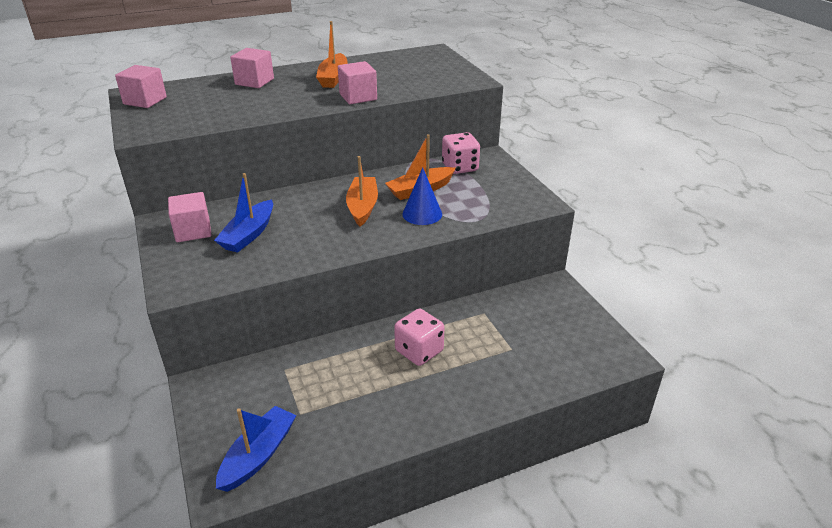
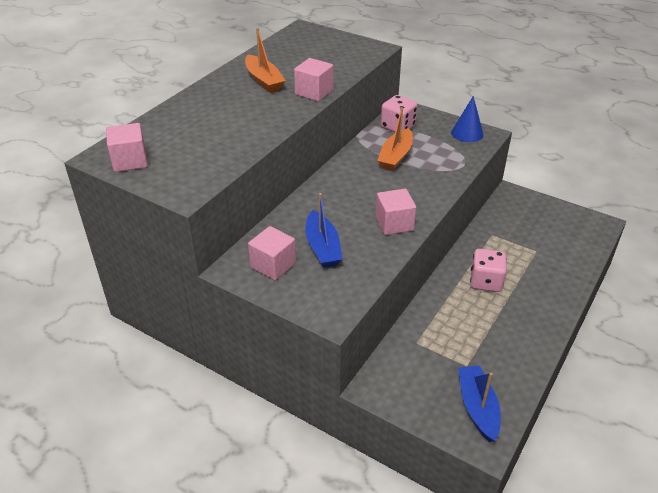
camera: 35 degrees left, 5 degrees up
pink cube [230,48,274,88] -> pink cube moved to [376,189,416,235]
orange boat [346,156,378,227] -> none
blue cone [402,167,442,225] -> blue cone moved to [451,96,484,142]

